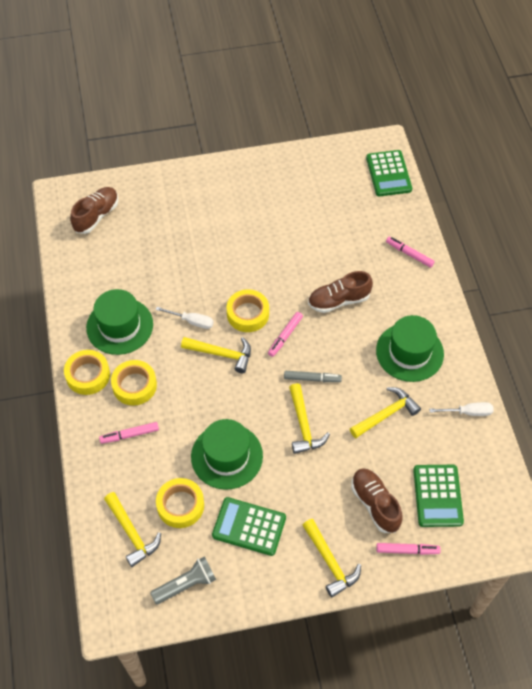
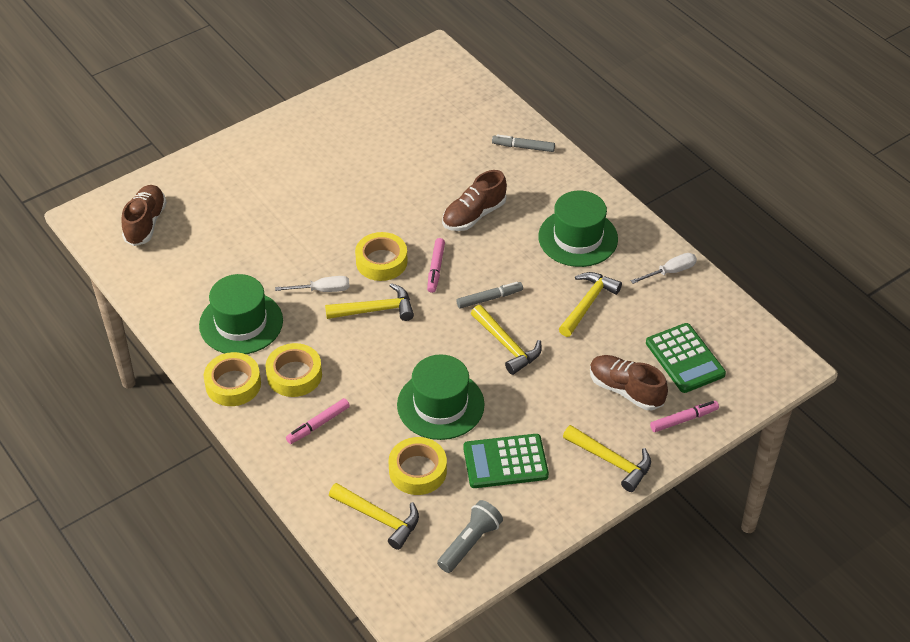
camera: 25 degrees left, 10 degrees down
green calculator [366,150,412,196] -> none
pink marker [386,237,435,268] -> grey marker [492,134,555,152]

